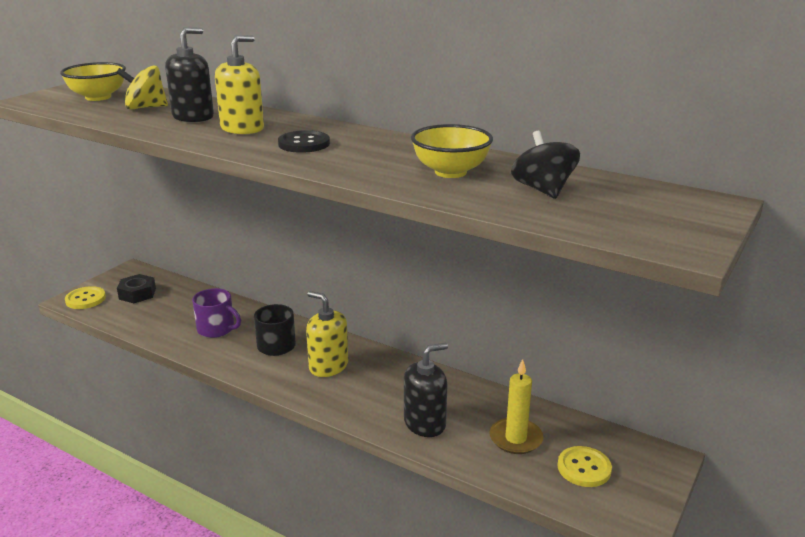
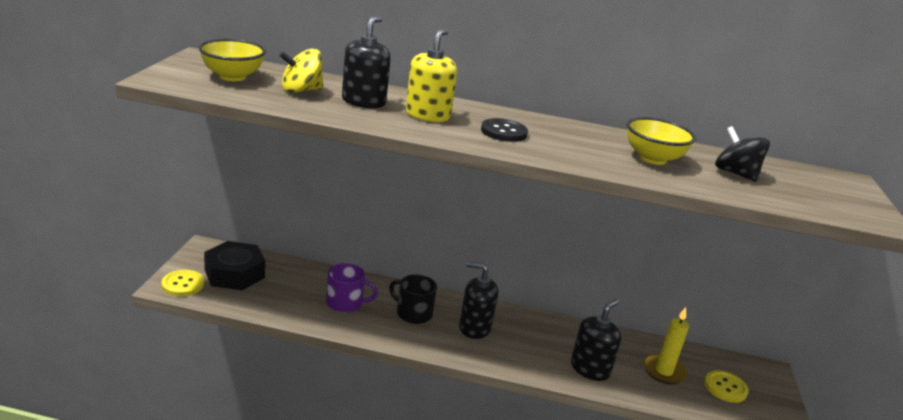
camera: 25 degrees left, 0 degrees up
black nut [117,274,156,303] -> black nut [204,241,265,290], size x1.56
yellow soap dispenser [306,291,348,377] -> black soap dispenser [459,262,498,339]

